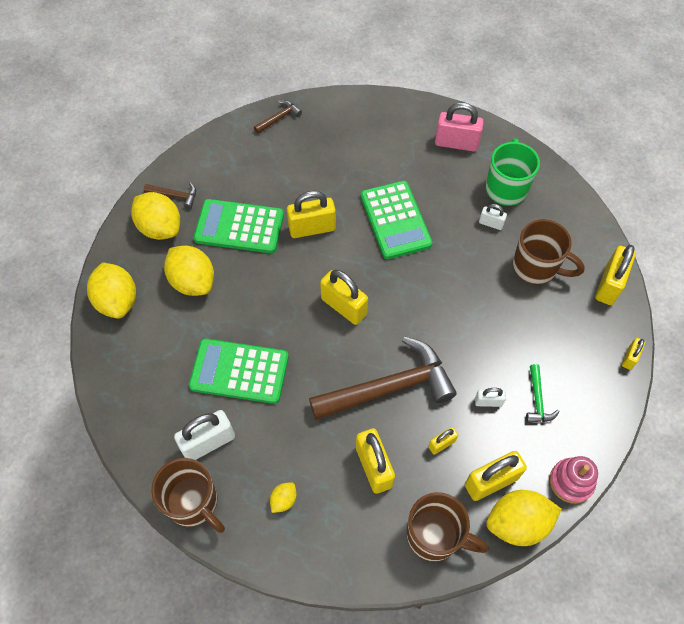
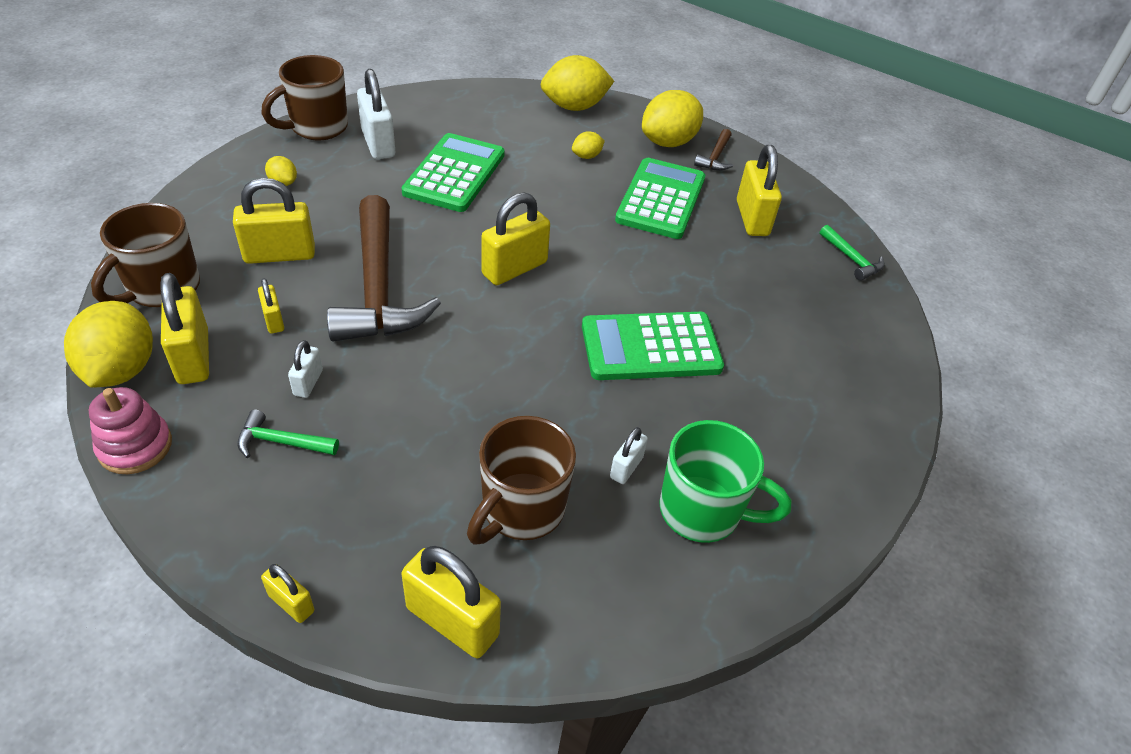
camera: 95 degrees right, 15 degrees down
yellow lemon [164,246,214,296] -> yellow lemon [572,131,605,159], size x0.47
brown hammer [254,100,302,134] -> green hammer [820,225,885,281]
yellow padlock [287,191,336,238] -> yellow padlock moved to [737,145,782,236]
pink padlock [435,103,484,152] -> none

